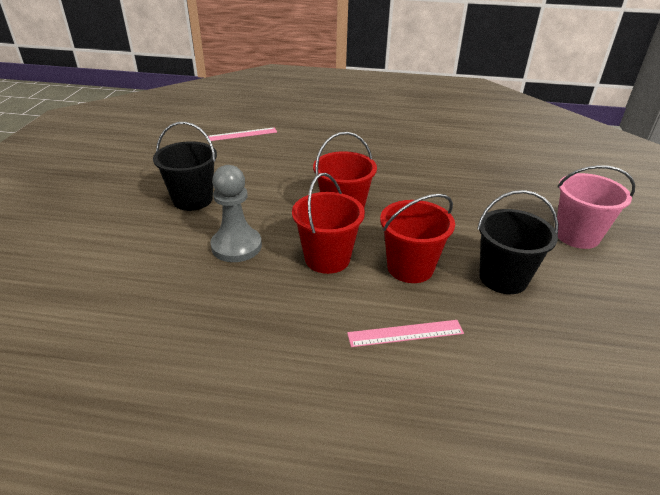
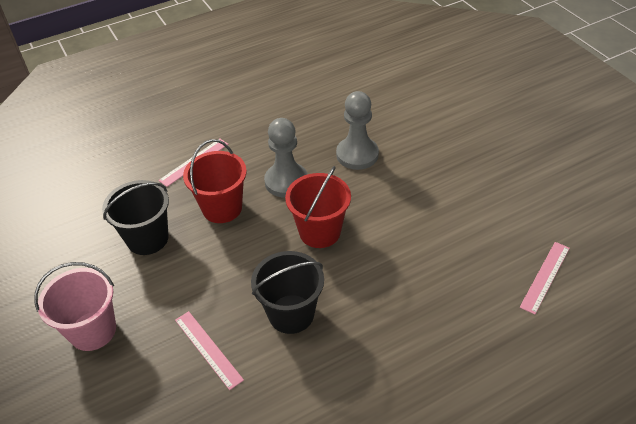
camera: 145 degrees right, 10 degrees up
black bucket [153,122,217,211] -> black bucket moved to [251,251,324,334]
red bucket [292,173,365,274] -> grey pawn [264,118,308,198]
none -> pink ruler [175,311,244,390]

